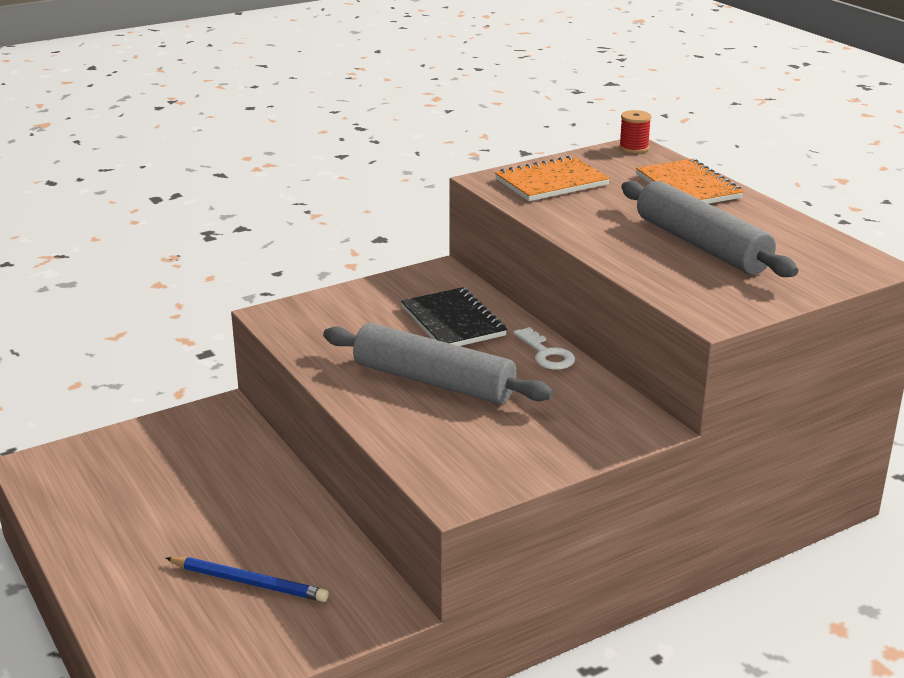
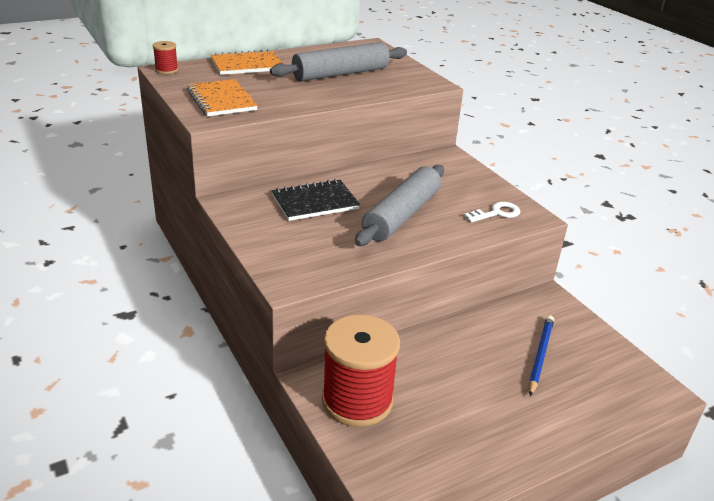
camera: 90 degrees left, 5 degrees up
white key [514,327,575,370] -> white key moved to [464,202,520,222]
none -> red spool [322,314,400,427]

